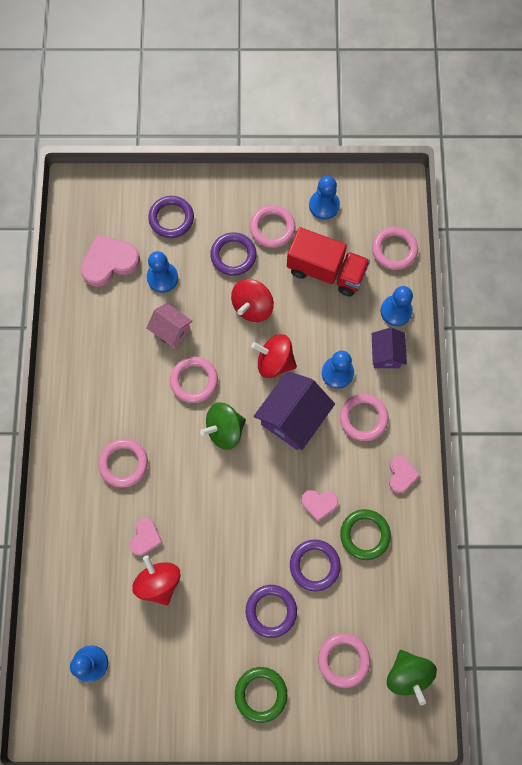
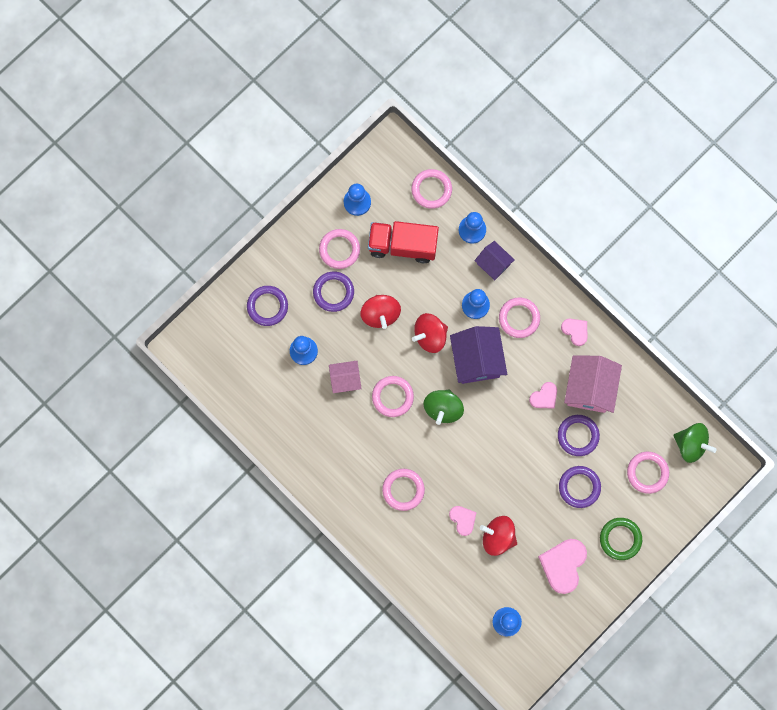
camera: 45 degrees left, 5 degrees up
pink heart [80,235,140,287] -> pink heart moved to [538,539,587,594]
red truck [287,227,370,296] -> red truck turned 150 degrees counterclockwise [368,221,439,263]
green ring [340,509,391,560] -> pink house [564,356,622,413]

